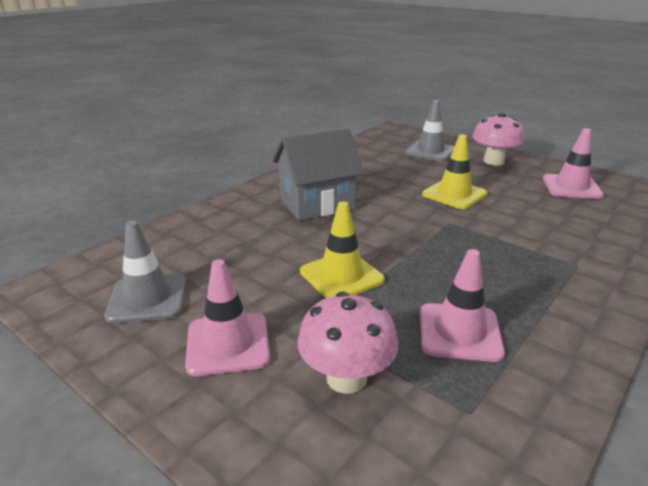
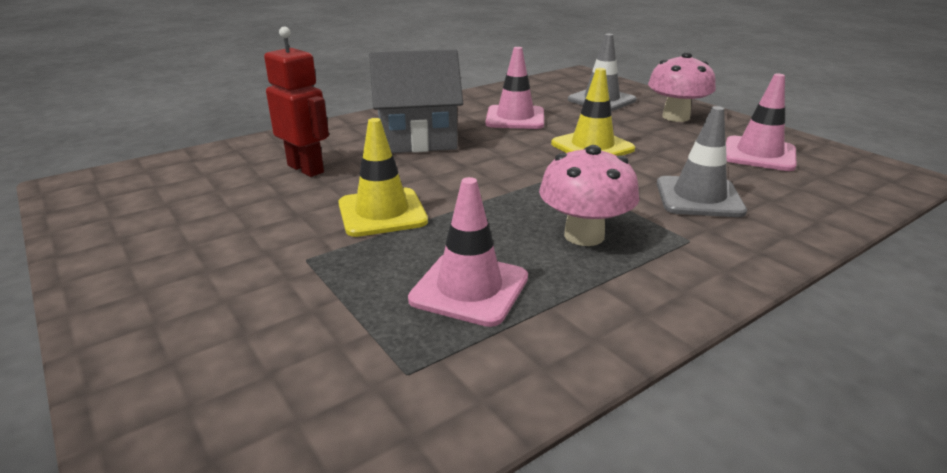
camera: 15 degrees right, 0 degrees up
grey traffic cone [104,221,186,323] -> grey traffic cone moved to [657,106,747,217]
pink traffic cone [185,259,270,376] -> pink traffic cone moved to [486,47,544,129]
pink mushroom [297,291,398,394] -> pink mushroom moved to [539,145,639,246]
none -> red robot [264,27,329,177]

